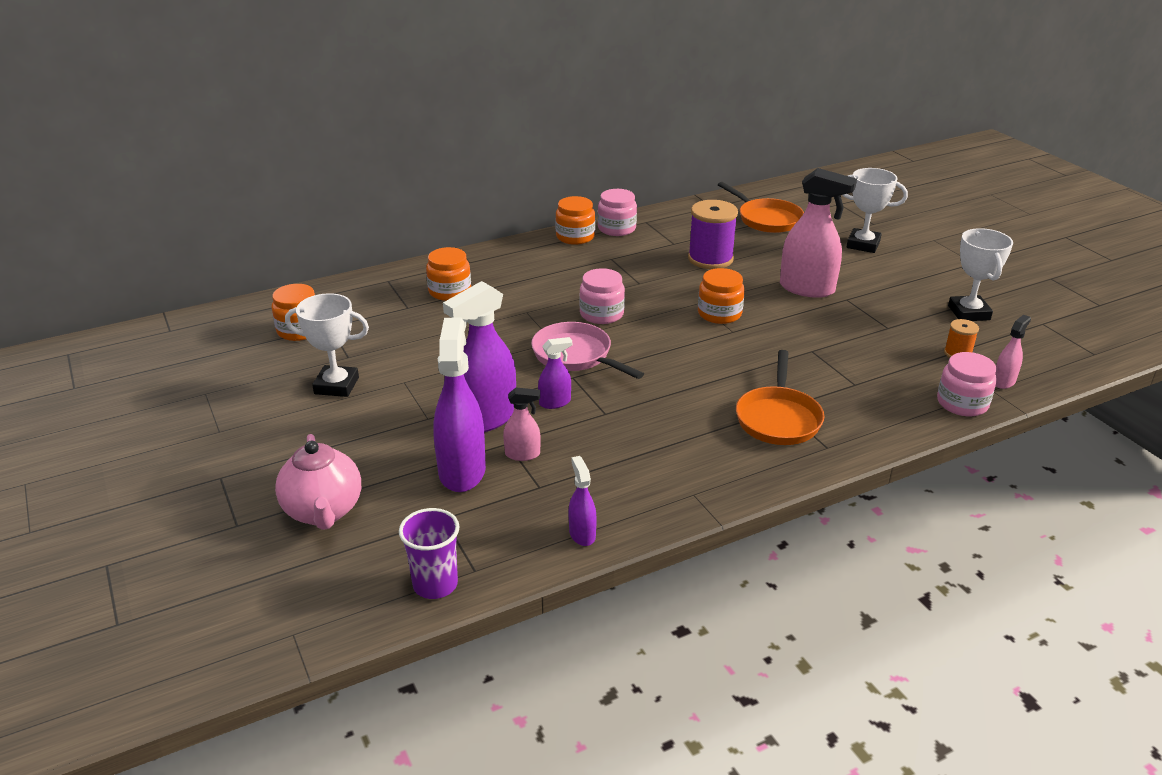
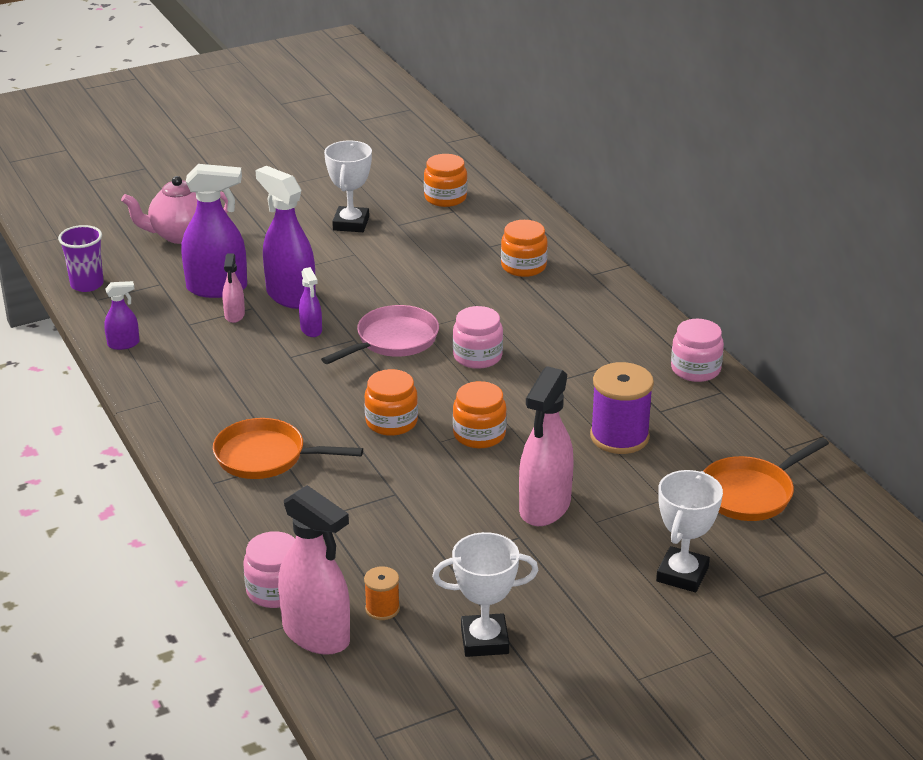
camera: 90 degrees right, 0 degrees up
orange jar [555,196,595,245] -> orange jar moved to [364,369,418,436]
pink spray bottle [995,315,1031,389] -> pink spray bottle [278,485,350,655], size x2.01

